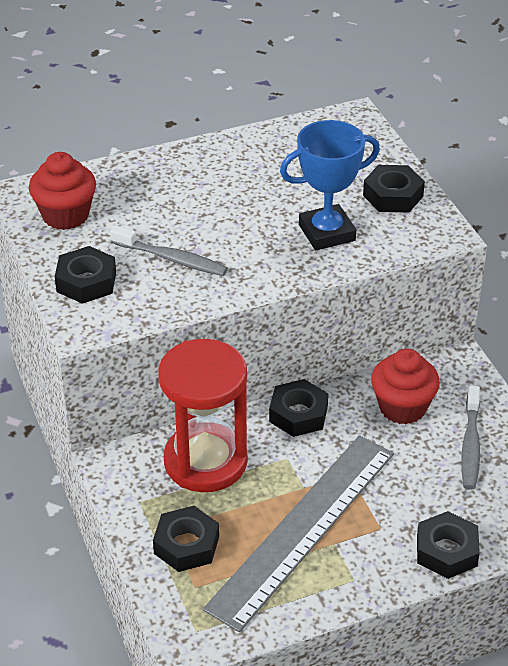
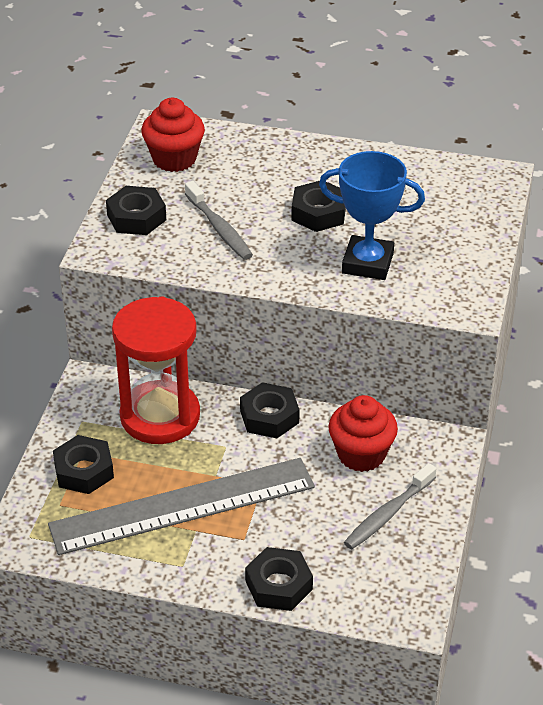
camera: 35 degrees right, 0 degrees up
black nut [363,165,425,212] -> black nut moved to [291,181,346,232]

